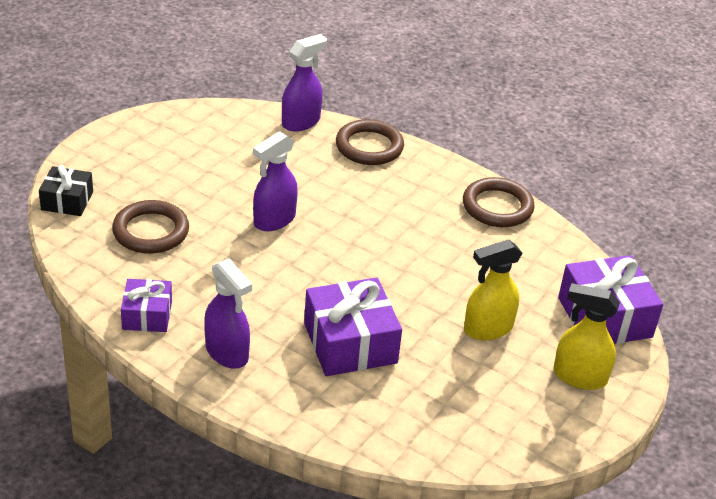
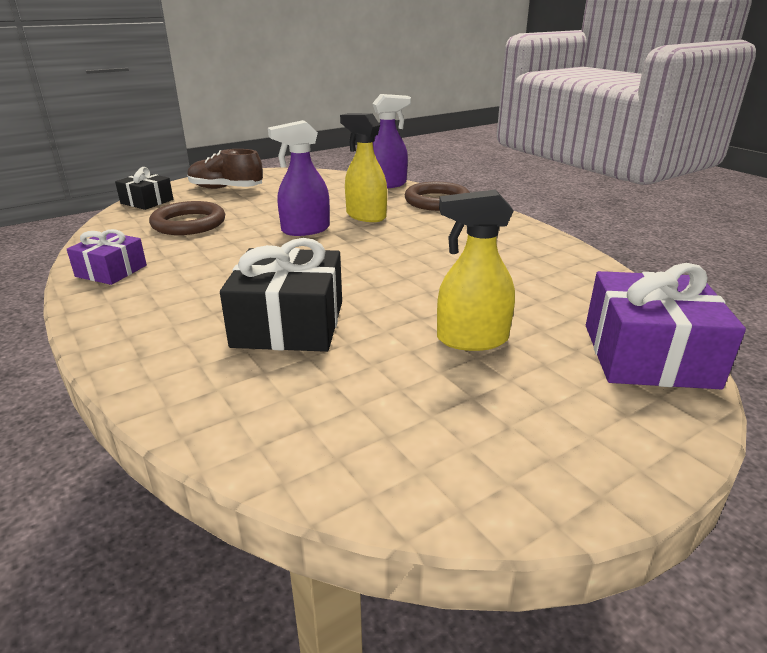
camera: 25 degrees right, 10 degrees down
purple spray bottle [204,258,252,369] -> none
purple gift [304,277,402,376] -> black gift [220,238,342,352]
brown ring [463,177,535,227] -> none
yellow spray bottle [554,283,620,390] -> yellow spray bottle moved to [340,113,387,222]
none -> brown shoe [187,149,263,189]

